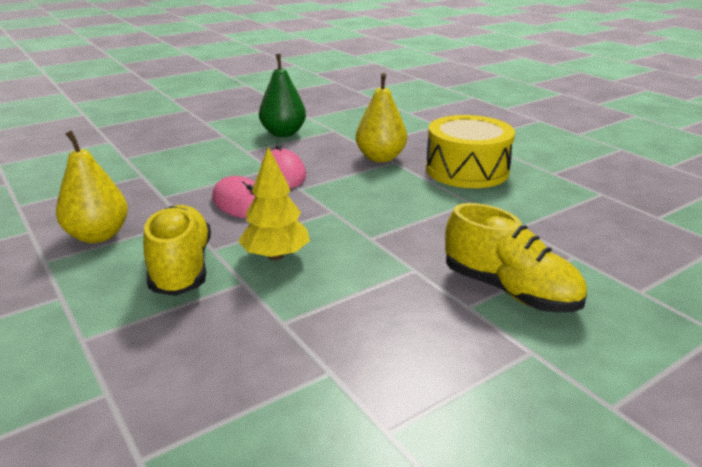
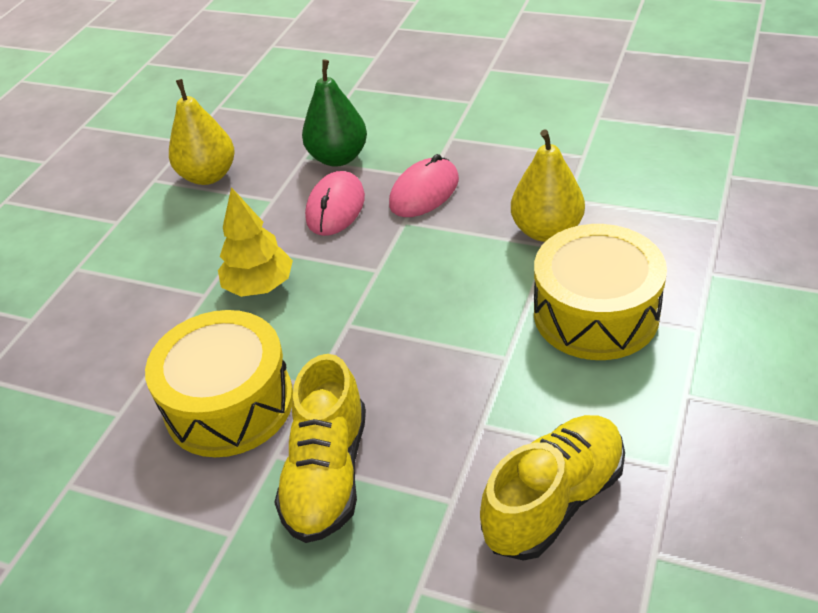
camera: 60 degrees right, 15 degrees up
yellow shoe [143,205,211,296] -> yellow shoe moved to [480,415,625,561]
green pear [259,54,306,137] -> green pear moved to [302,59,367,167]
none -> yellow drum [145,310,293,457]

